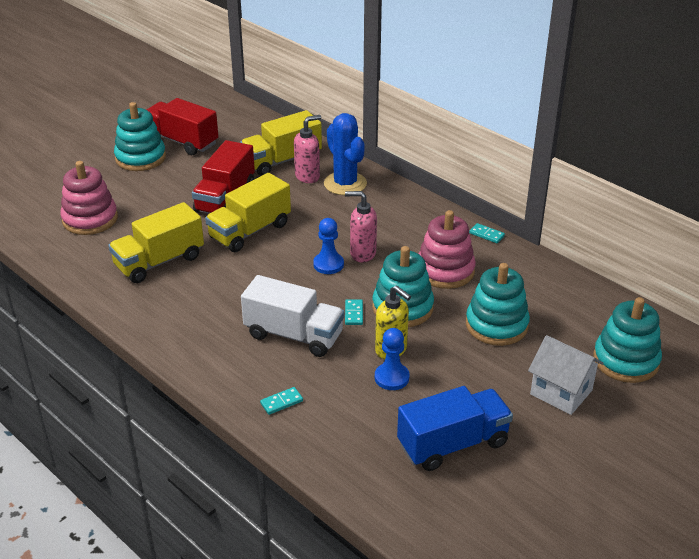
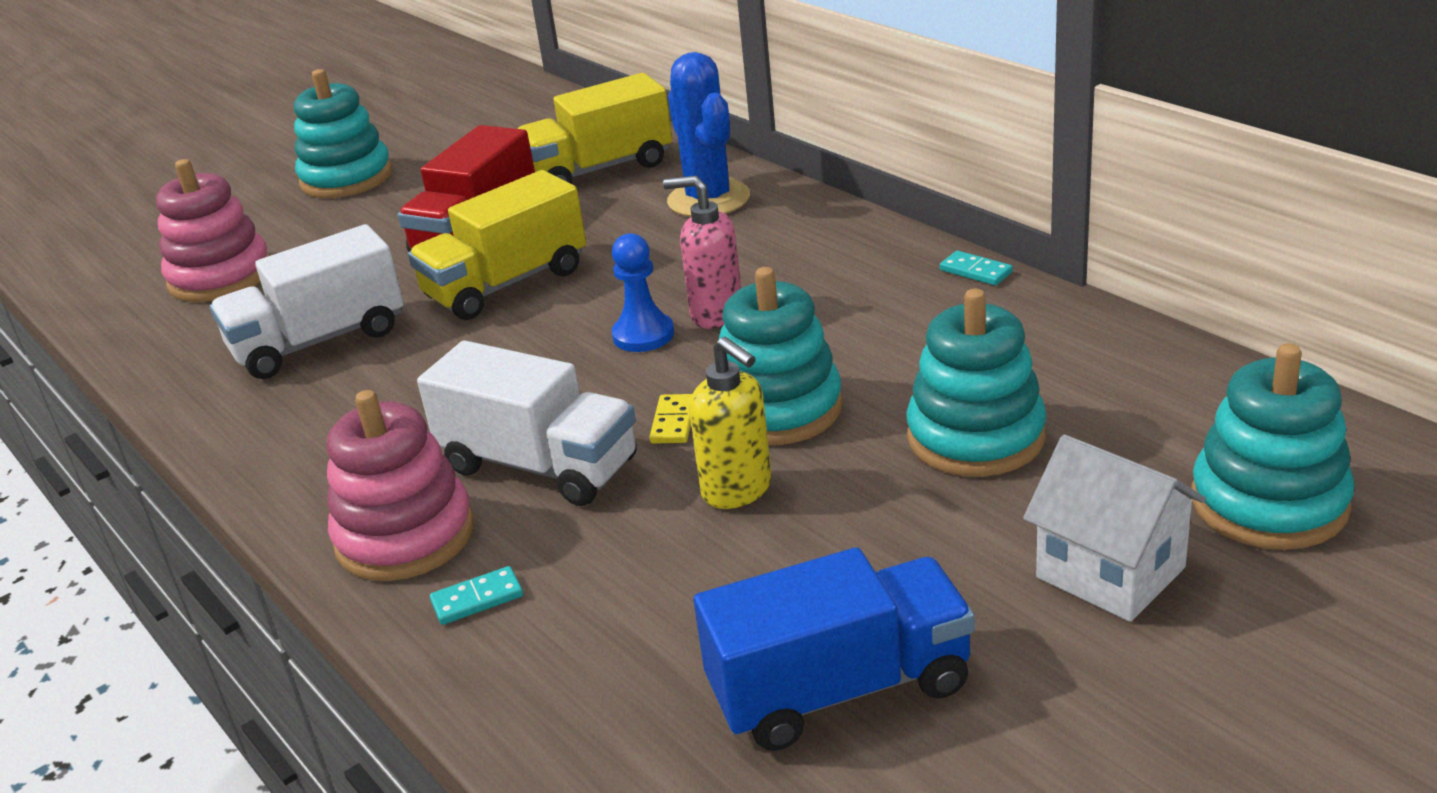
camera: 10 degrees right, 5 degrees down
yellow truck [108,202,204,283] -> white truck [210,224,404,379]
red truck [146,98,219,155] -> none
pink soap dispenser [294,115,321,183] -> none
turquoise domino [345,299,363,325] -> yellow domino [649,394,693,444]
blue pawn [375,328,410,390] -> none
pink stacking toy [419,210,476,289] -> pink stacking toy moved to [327,390,474,581]

